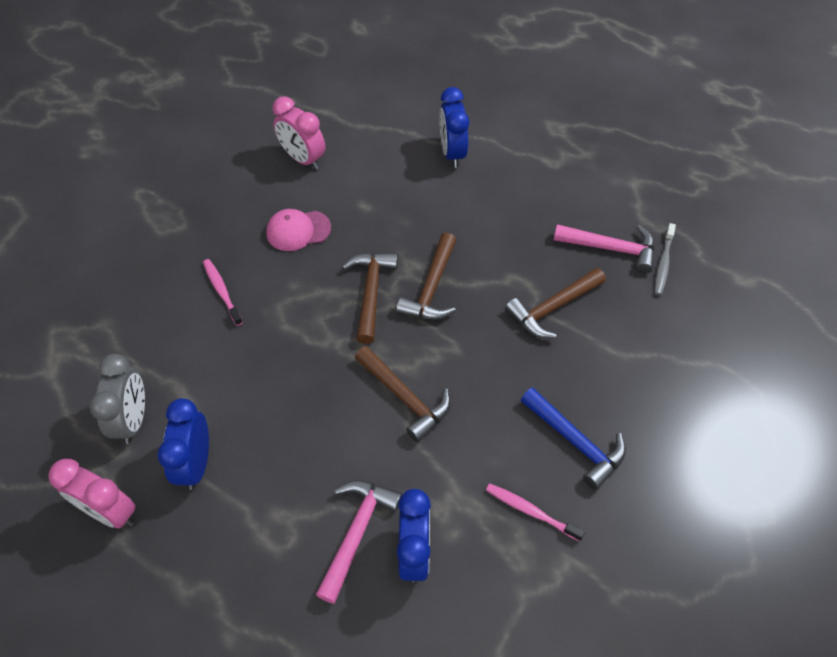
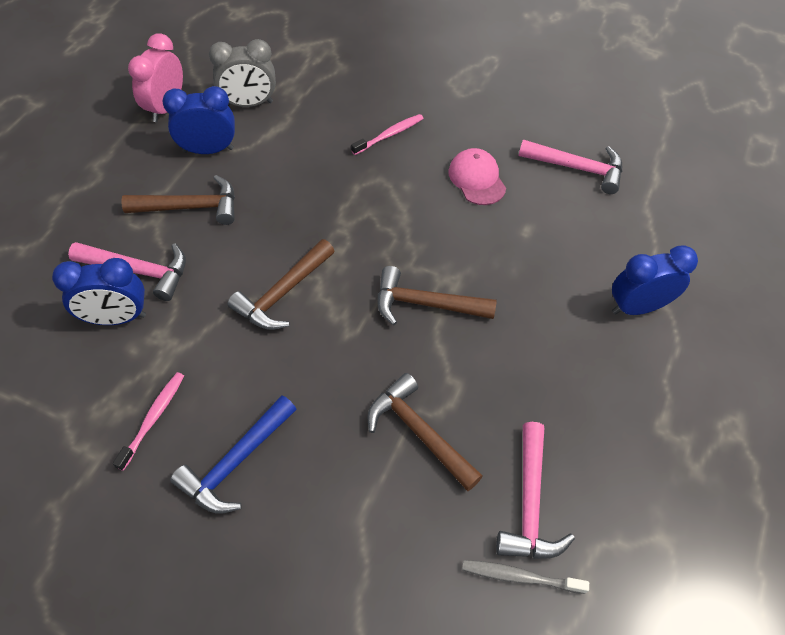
camera: 80 degrees right, 0 degrees up
pink clock [273,96,325,170] -> pink hammer [519,139,622,194]
brown hammer [342,253,398,344] -> brown hammer moved to [121,175,235,225]

